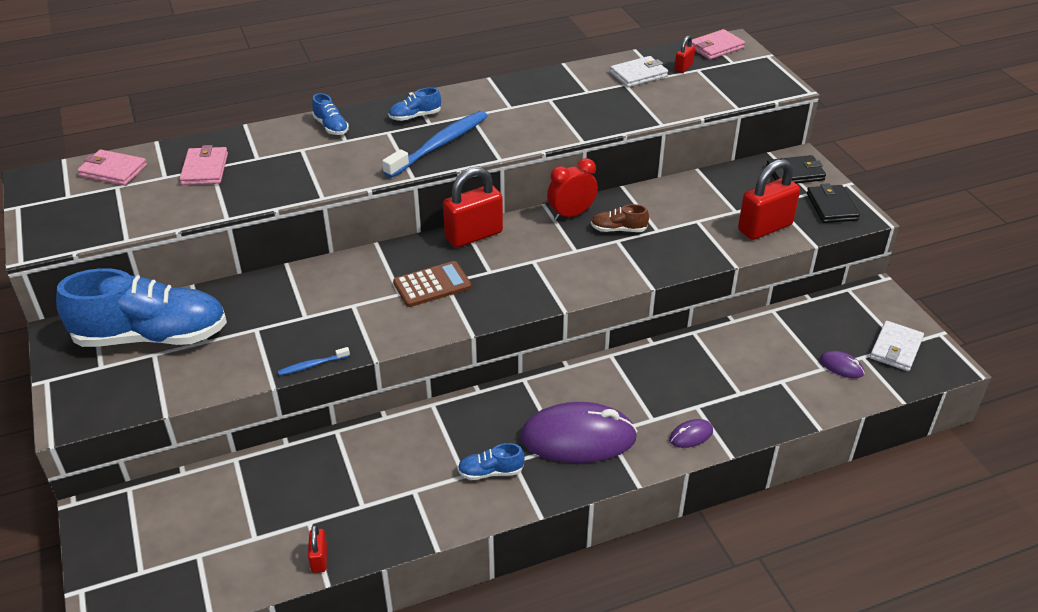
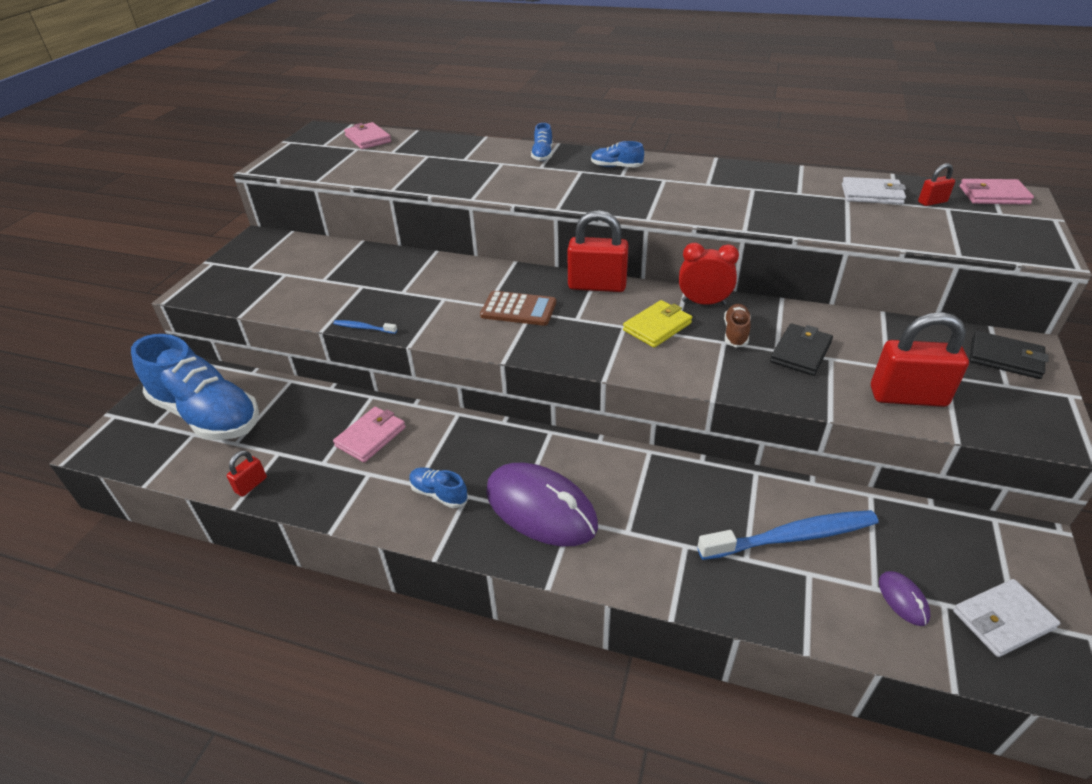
camera: 40 degrees right, 0 degrees up
blue shoe [56,268,227,347] -> blue shoe moved to [131,334,259,440]
pink wallet [180,145,228,185] -> pink wallet moved to [333,407,406,463]
blue toothbrush [382,111,487,178] -> blue toothbrush moved to [697,510,878,560]
brown shoe [591,204,649,232] -> brown shoe turned 60 degrees clockwise [724,304,751,348]
purple mouse [669,419,713,448] -> none
black wallet [807,183,860,223] -> black wallet moved to [770,323,833,376]
none -> yellow wallet [623,300,692,348]

